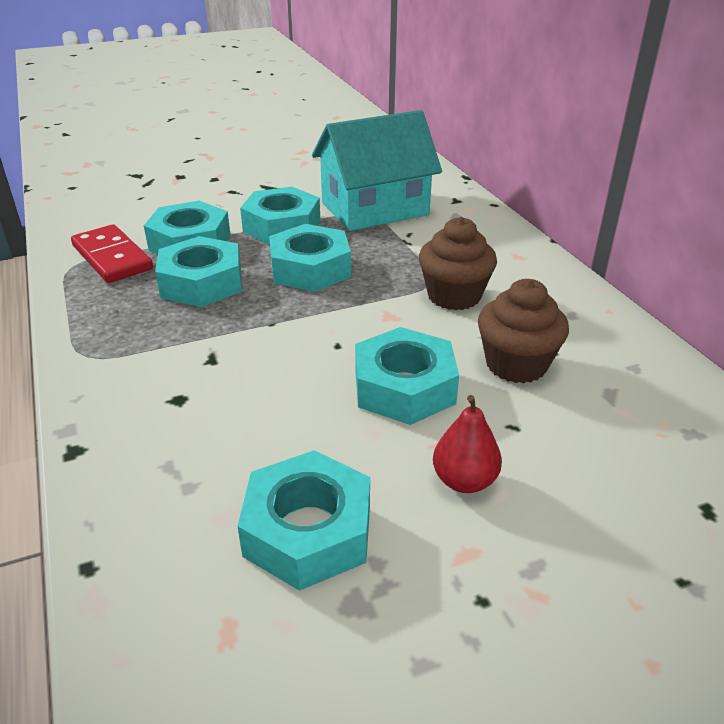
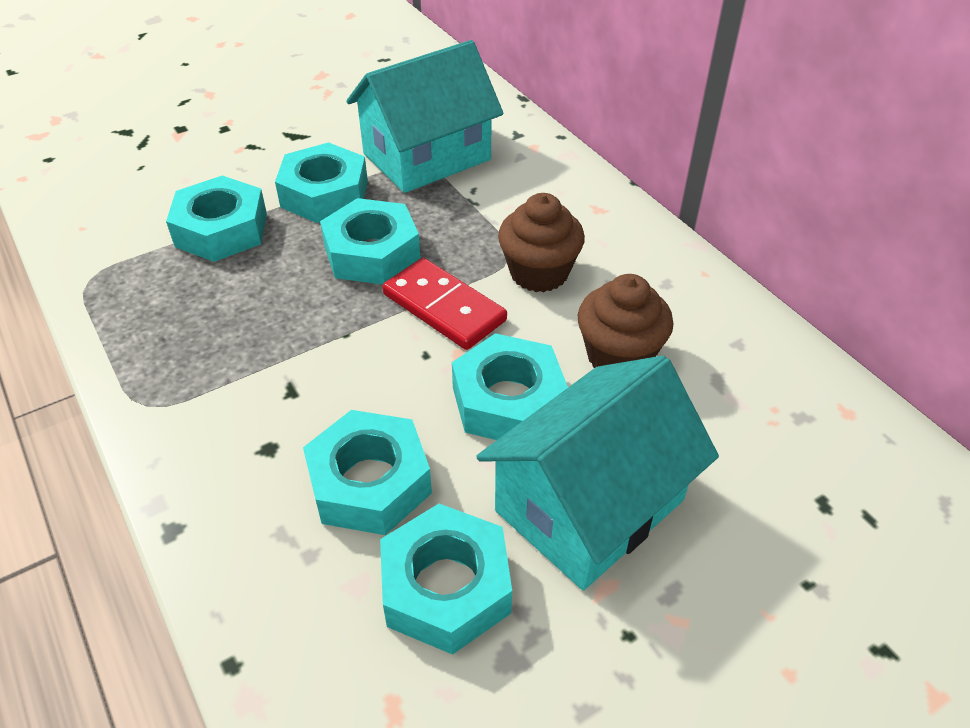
camera: 10 degrees left, 10 degrees up
red domino [71,224,153,283] -> red domino moved to [382,258,507,350]
turquoise nut [155,236,242,307] -> turquoise nut moved to [303,410,432,535]
red pear [433,395,502,493] -> turquoise house [476,356,719,590]

